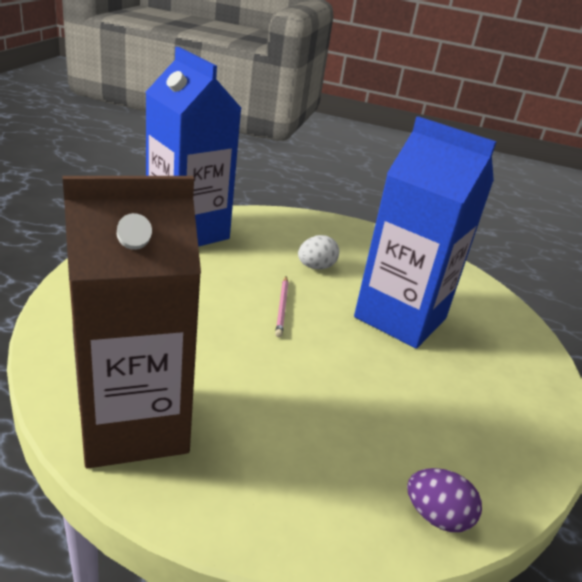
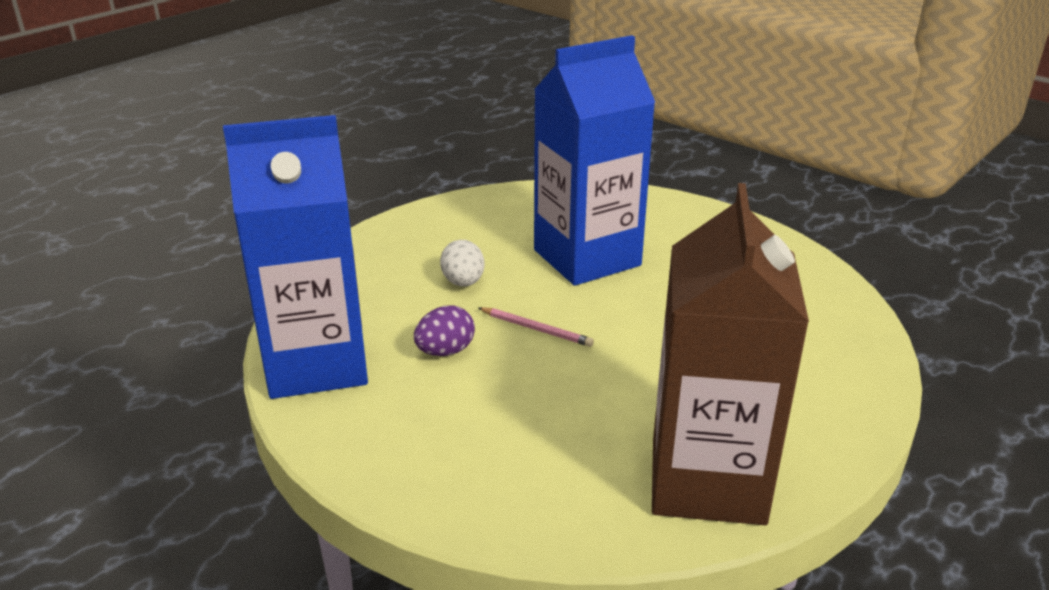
camera: 60 degrees left, 0 degrees up
purple egg [407,468,482,532] -> purple egg moved to [414,305,475,356]

